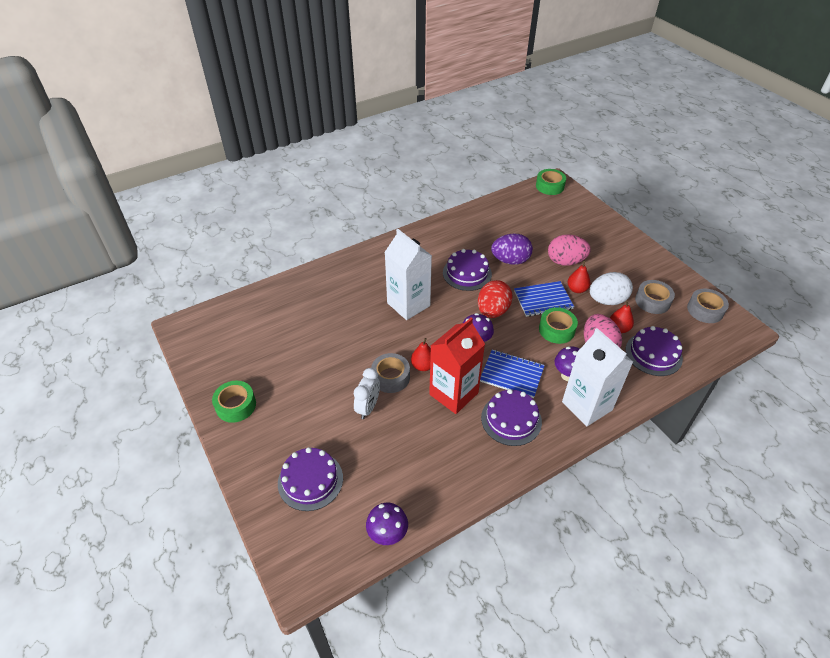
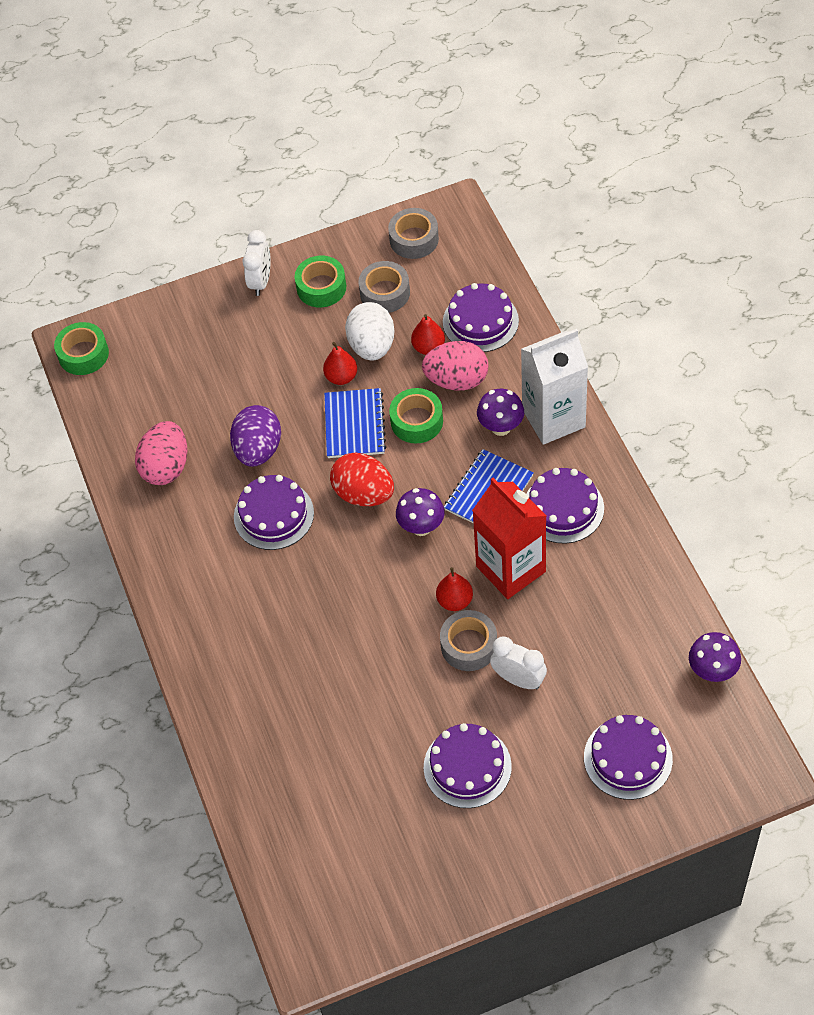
camera: 75 degrees left, 10 degrees up
green tape [212,381,256,423] -> green tape moved to [295,256,346,307]
white carton [384,229,432,320] -> none
pink egg [548,235,591,266] -> pink egg moved to [135,421,187,485]
none -> white clock [242,230,271,296]
none -> purple cake [424,723,512,808]

